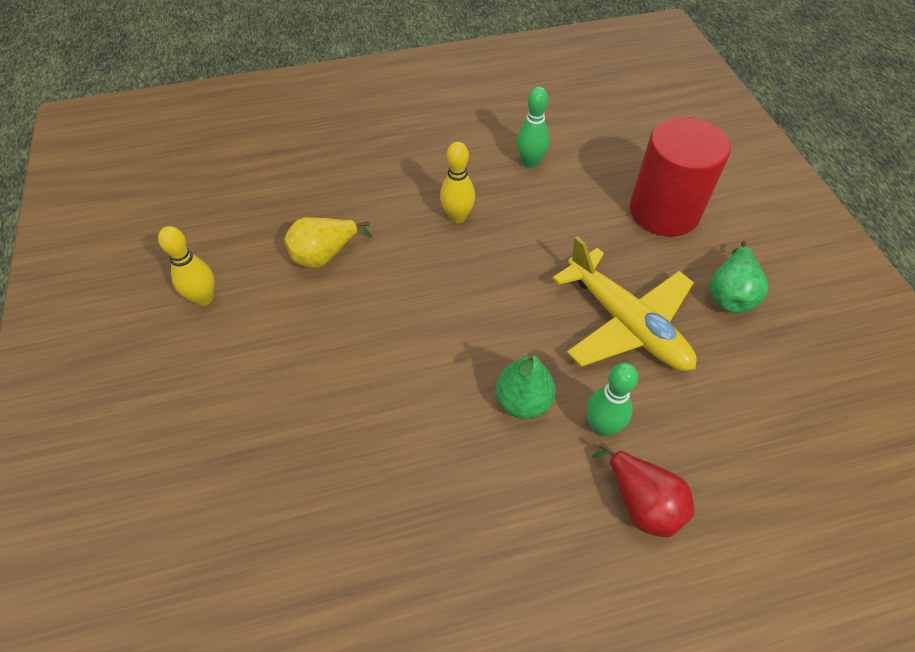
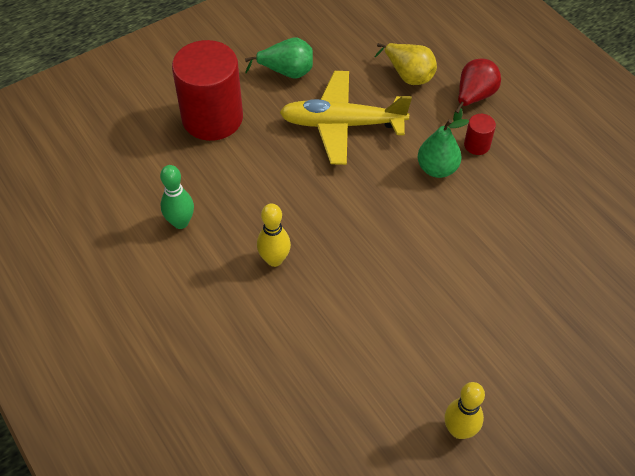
camera: 110 degrees left, 0 degrees up
yellow pear [285,217,372,268] -> yellow pear moved to [375,43,437,85]
yellow plane [552,236,697,371] -> yellow plane turned 120 degrees counterclockwise [279,71,412,165]
green bowling pin [586,363,638,436] -> none
none -> red cylinder [464,114,496,155]

